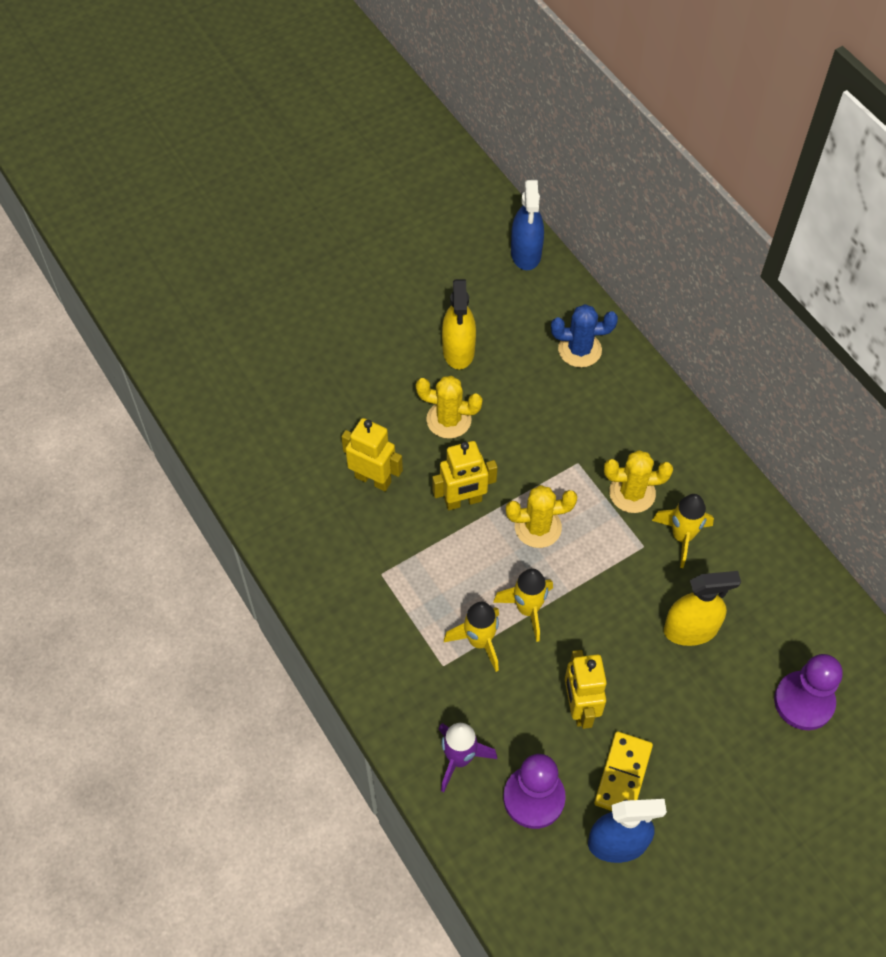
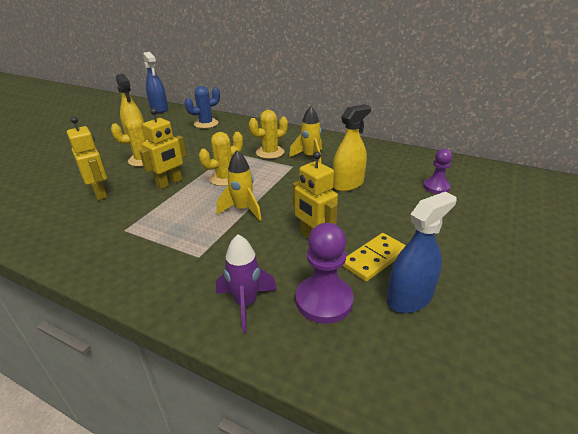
camera: 30 degrees left, 25 degrees down
yellow robot [341,418,403,491] -> yellow robot turned 60 degrees clockwise [67,117,107,200]
yellow rocket [444,602,499,672] -> none
yellow domino [594,731,653,811] -> yellow domino turned 60 degrees clockwise [343,233,406,281]
purple pawn [774,654,843,730] -> purple pawn [423,149,452,194], size x0.64

